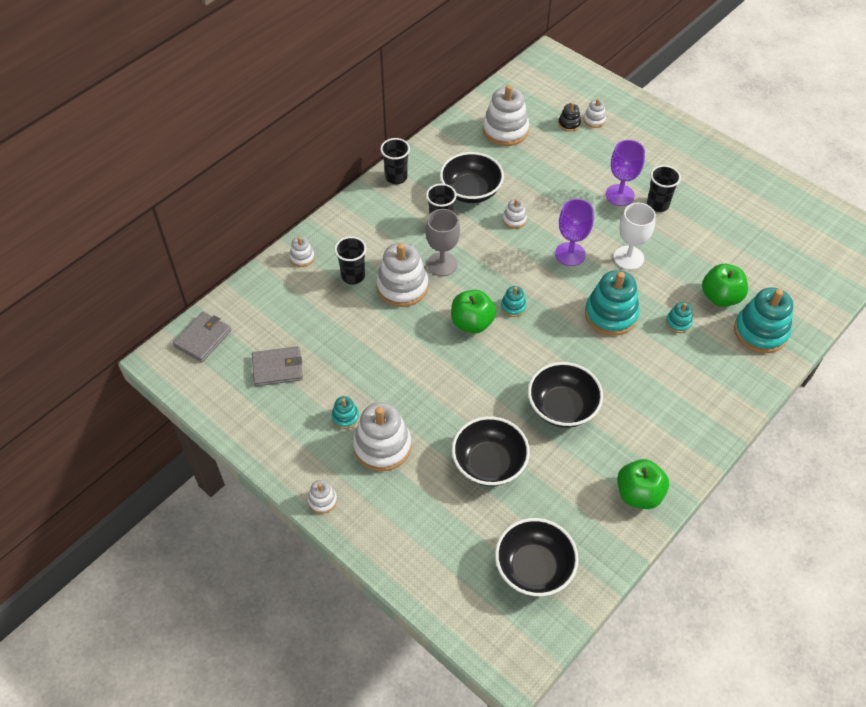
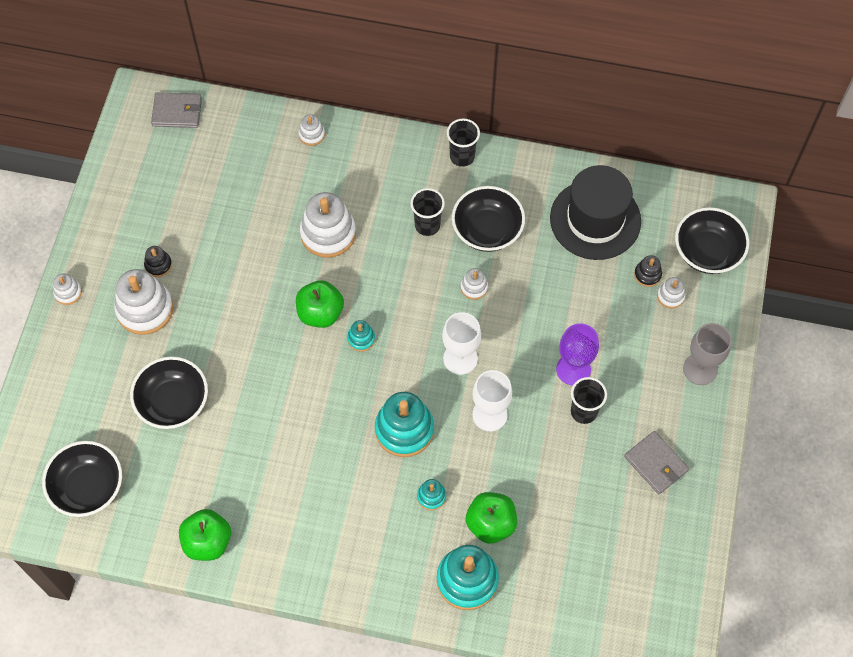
camera: 60 degrees right, 10 degrees up
grey wallet [252,346,303,386] -> grey wallet moved to [624,431,689,494]
turquoise stacking toy [331,396,359,429] -> black stacking toy [144,246,172,277]
black cup [334,236,366,285] -> none
grey goblet [425,209,460,276] -> grey goblet moved to [683,323,732,385]
white stacking toy [483,85,529,146] -> black hat [550,165,641,260]
black bowl [528,362,603,428] -> black bowl moved to [675,207,749,274]
purple goblet [555,199,594,266] -> white goblet [442,312,481,375]

